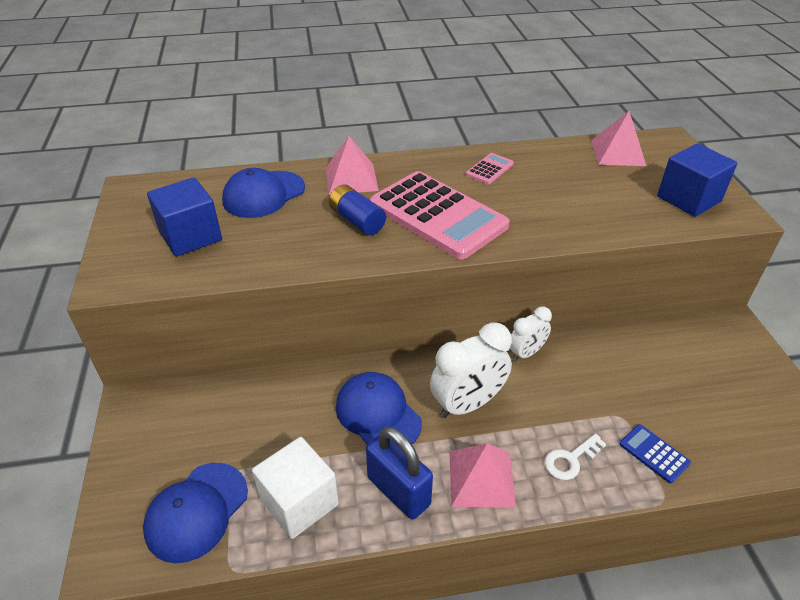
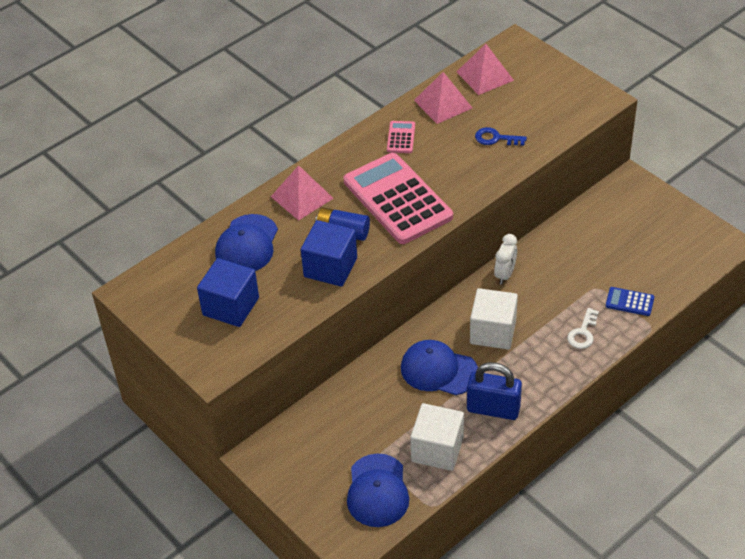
camera: 30 degrees left, 5 degrees up
pink calculator [370,171,510,260] -> pink calculator turned 135 degrees counterclockwise [344,153,453,244]
white clock [430,323,512,418] -> white cube [470,288,518,350]
pink pyramid [449,443,516,508] -> pink pyramid moved to [414,72,472,124]
blue cube [657,143,737,217] -> blue cube moved to [301,220,357,287]
none -> blue key [475,127,527,146]

